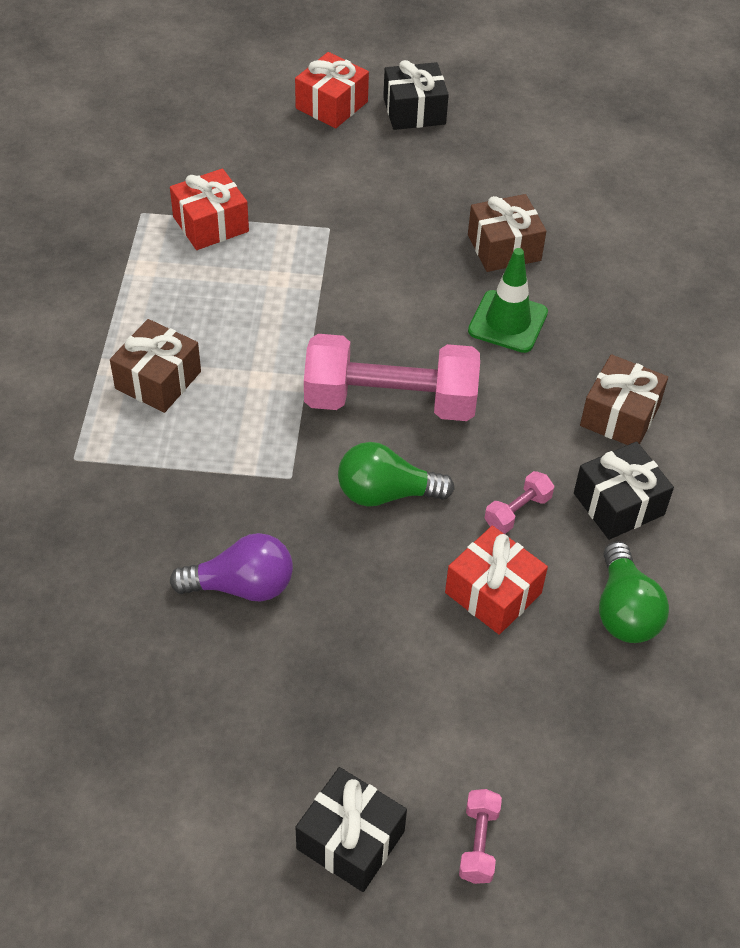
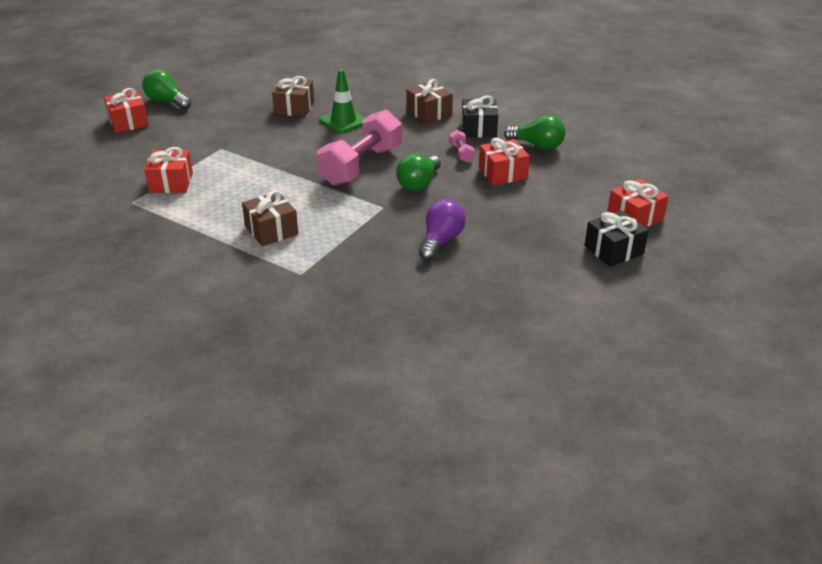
camera: 60 degrees left, 15 degrees down
black gift [383,60,449,130] -> green light bulb [142,69,191,110]
pink dumbbell [459,789,502,884] -> red gift [607,179,669,227]

